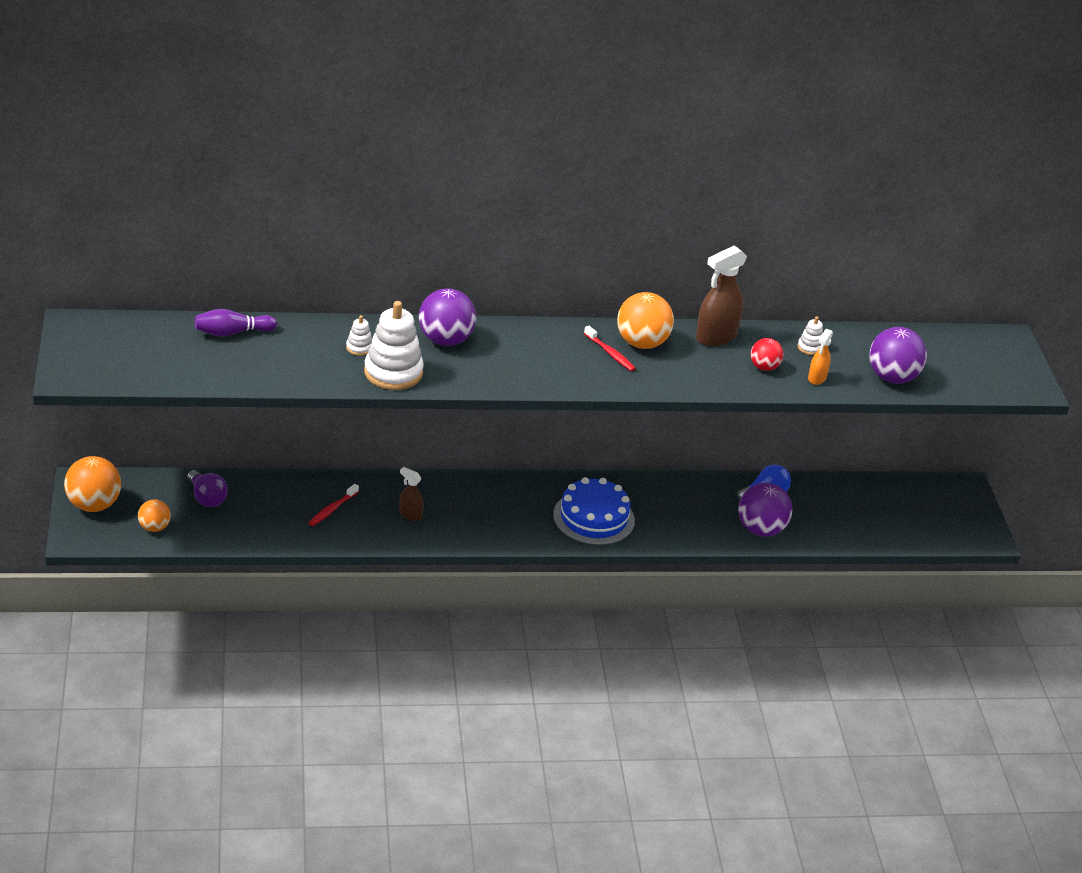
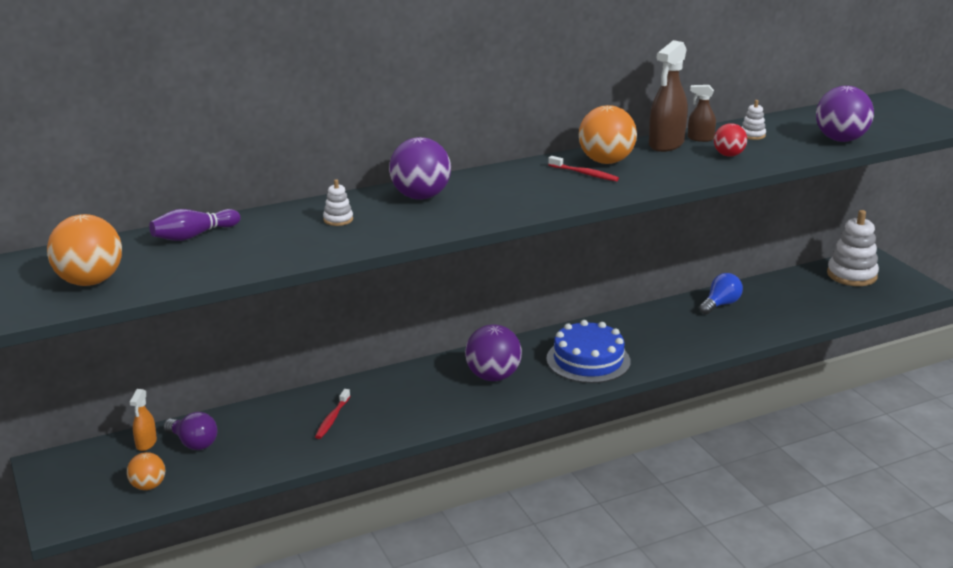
camera: 15 degrees left, 10 degrees down
orange ball [64,456,121,512] -> orange ball moved to [47,214,122,286]
white stacking toy [364,301,424,390] -> white stacking toy moved to [827,210,879,286]
brown spray bottle [399,467,424,521] -> brown spray bottle moved to [688,85,716,142]
purple ball [738,483,793,537] -> purple ball moved to [465,325,522,381]
orange spray bottle [808,329,833,385] -> orange spray bottle moved to [129,389,157,451]

